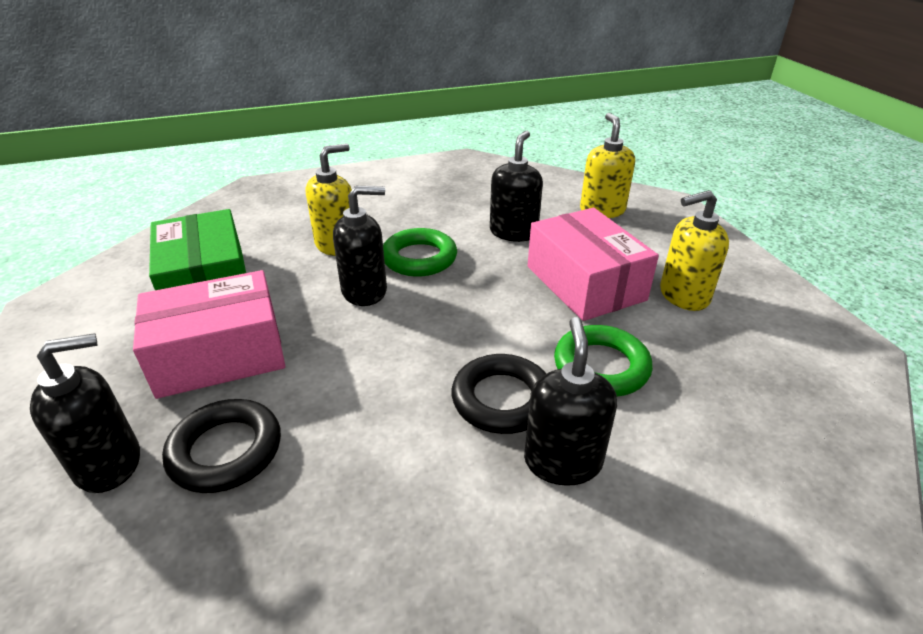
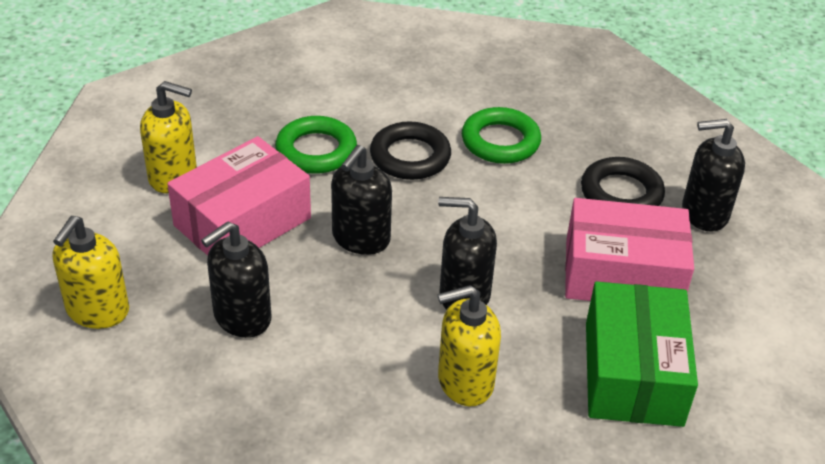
camera: 155 degrees left, 5 degrees up
green ring [383,228,457,277] -> green ring moved to [462,107,541,164]
black soap dispenser [524,317,617,486] -> black soap dispenser moved to [331,145,392,255]
pink box [528,208,659,321] -> pink box turned 45 degrees clockwise [167,136,311,256]

